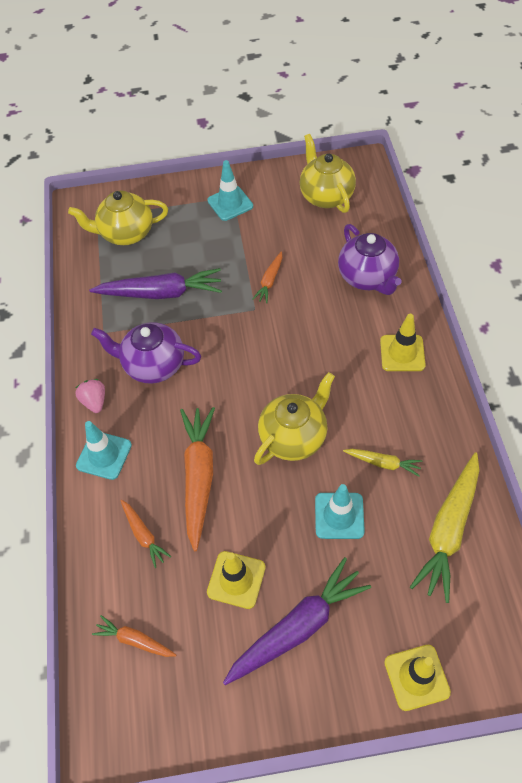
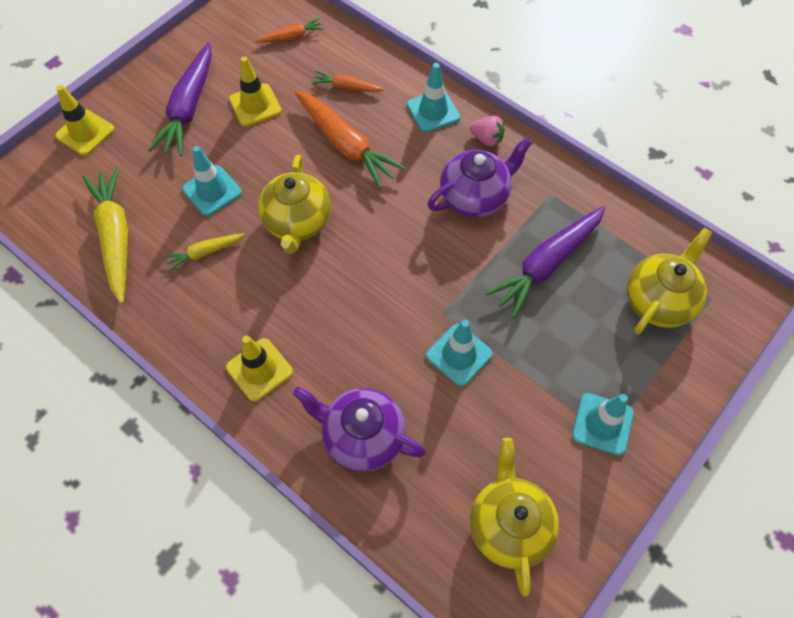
camera: 135 degrees right, 5 degrees up
orange carrot [252,251,282,303] -> turquoise traffic cone [426,320,493,386]
yellow teapot [300,134,356,213] -> yellow teapot turned 120 degrees counterclockwise [470,438,559,597]

